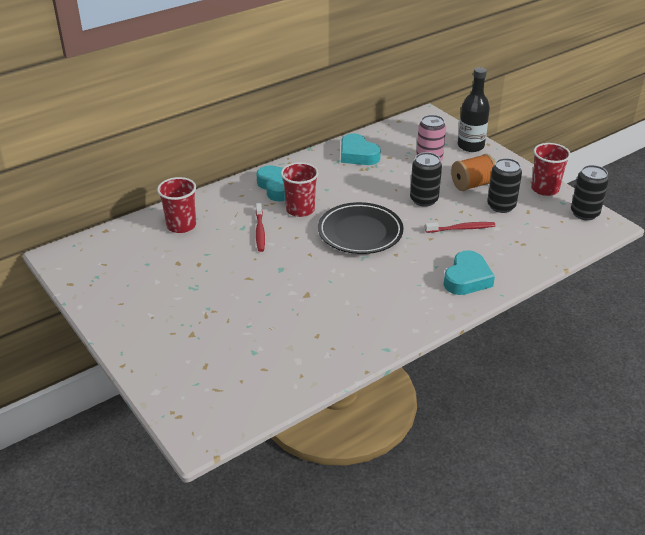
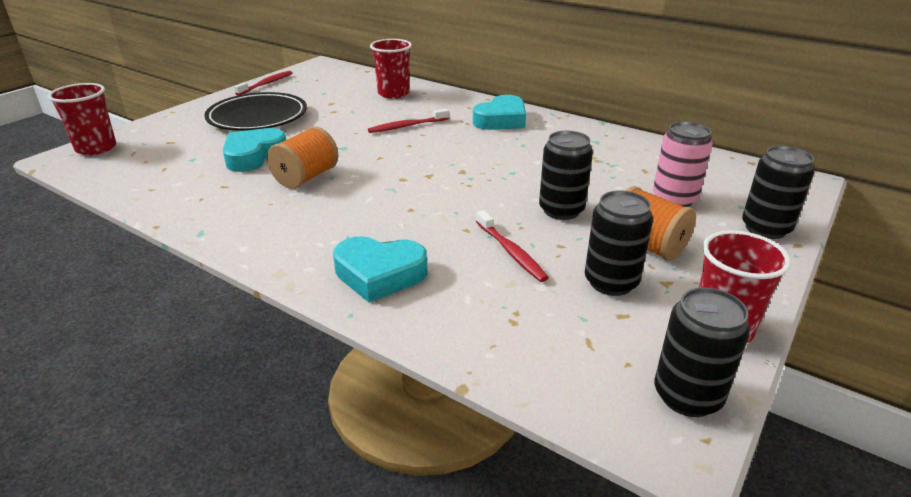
camera: 70 degrees right, 5 degrees down
red cup [281,162,319,217] -> red cup moved to [48,83,116,155]
black plate [318,202,404,254] -> black plate moved to [204,92,307,131]
turquoise heart [341,133,381,165] -> turquoise heart moved to [223,128,286,172]
black bottle [458,67,490,152] -> black can [742,146,814,239]
none -> red toothbrush [234,71,292,95]
none -> orange spool [267,126,338,189]

